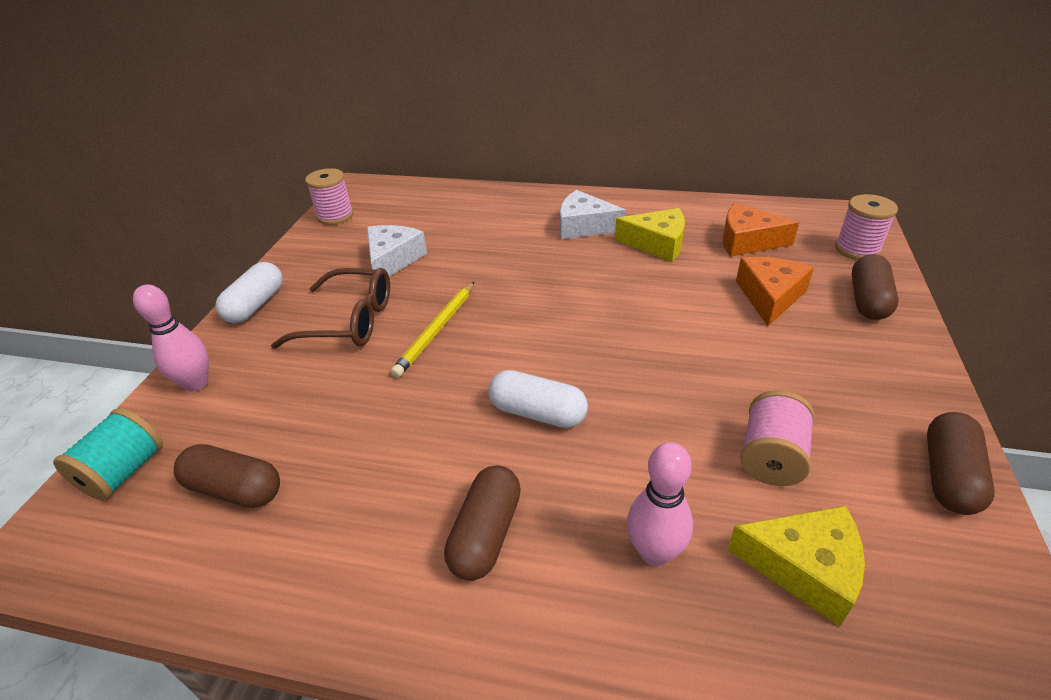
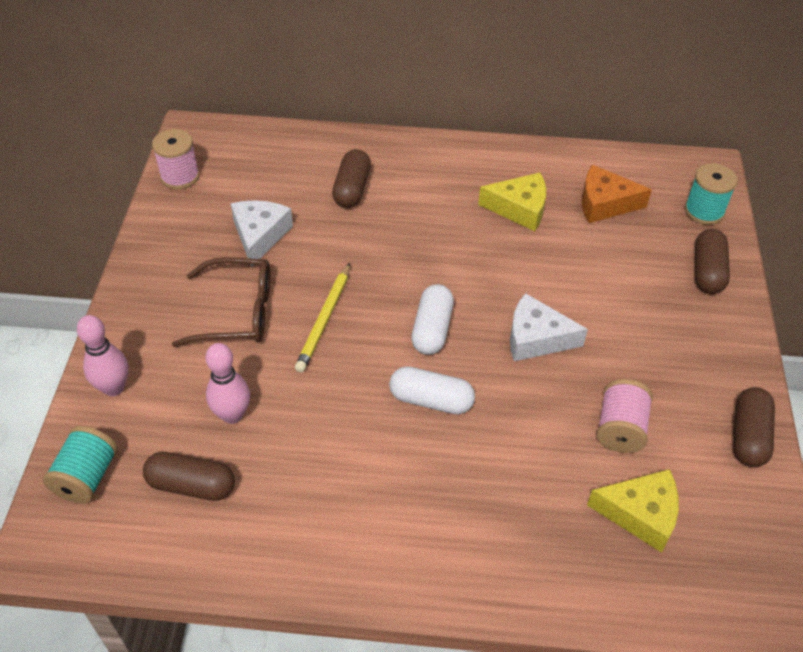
camera: 10 degrees left, 10 degrees up
white capsule [215,262,283,323] -> white capsule moved to [411,284,454,355]
brown capsule [444,465,521,581] -> brown capsule moved to [332,149,371,208]
white cheese [560,190,626,239] -> white cheese moved to [510,293,588,361]
pink bowling pin [627,442,693,566] -> pink bowling pin moved to [205,343,250,424]
orange cheese [736,257,814,326] -> none
pink spool [835,194,898,260] -> turquoise spool [684,163,738,225]

